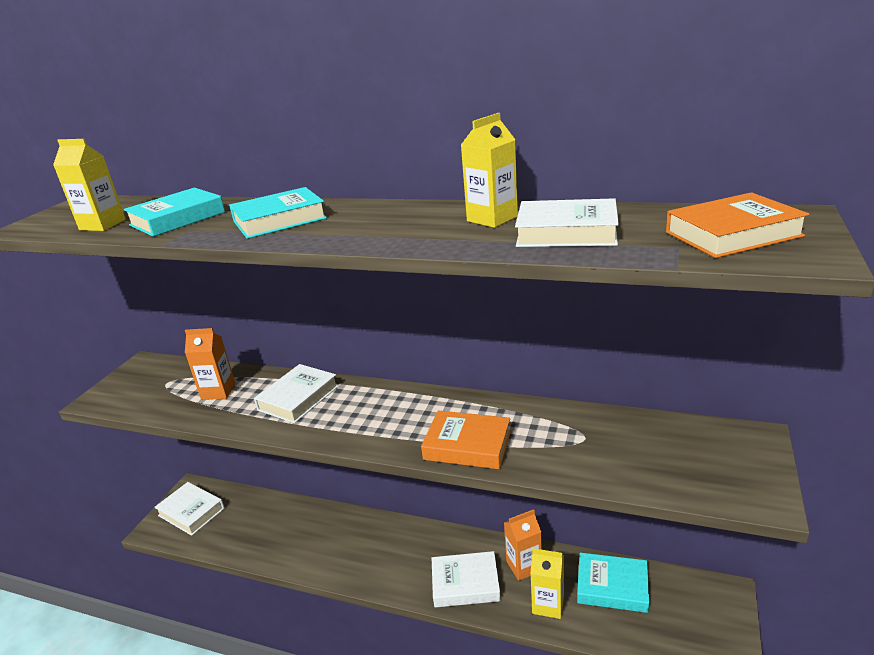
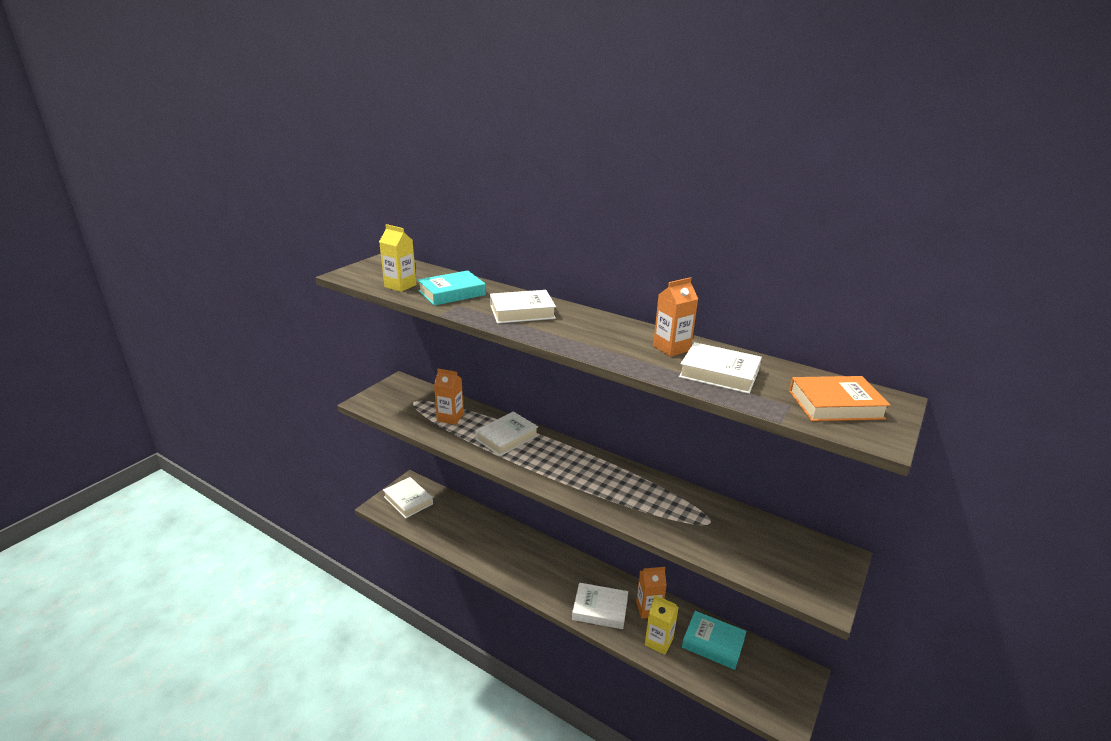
camera: 10 degrees right, 0 degrees up
turquoise book [229,187,327,239] -> white book [490,290,556,324]
orange book [421,410,511,469] -> none
yellow carton [461,113,518,228] -> orange carton [653,277,698,357]

